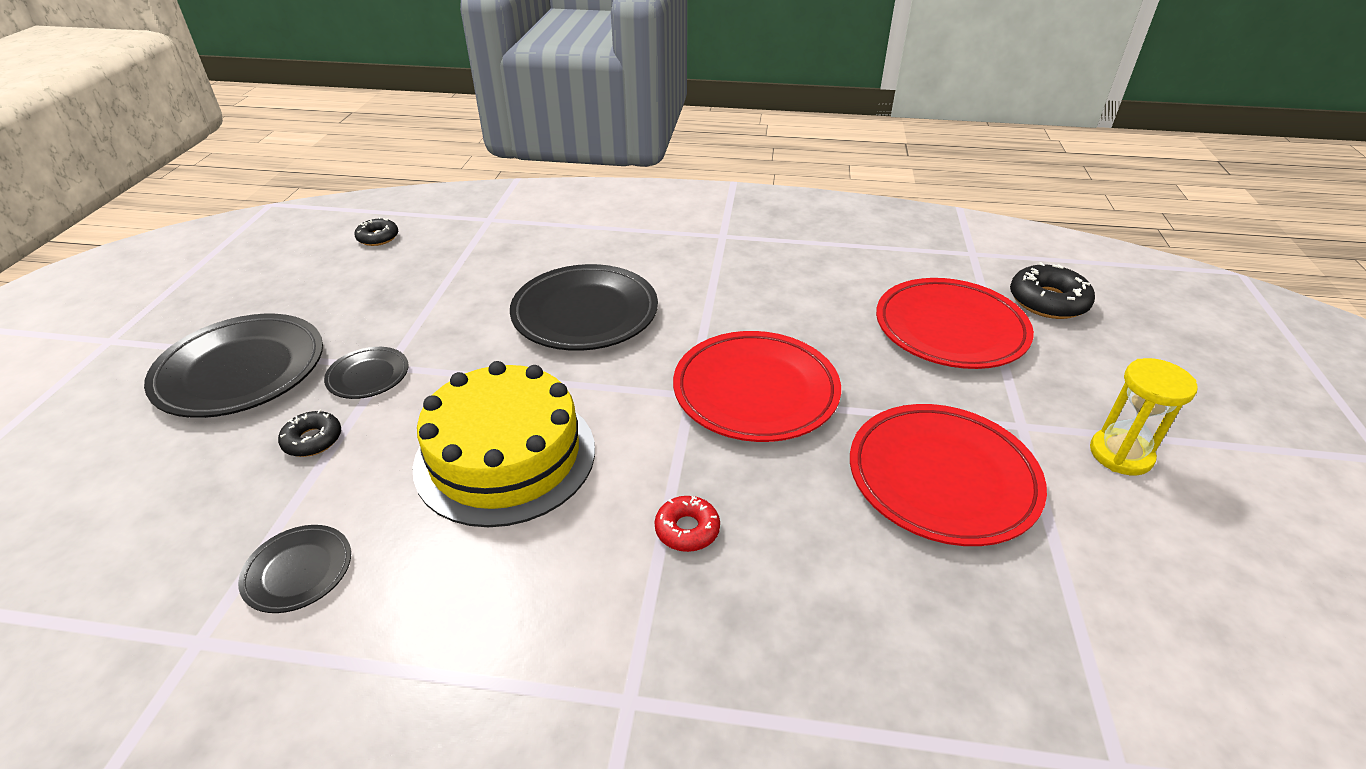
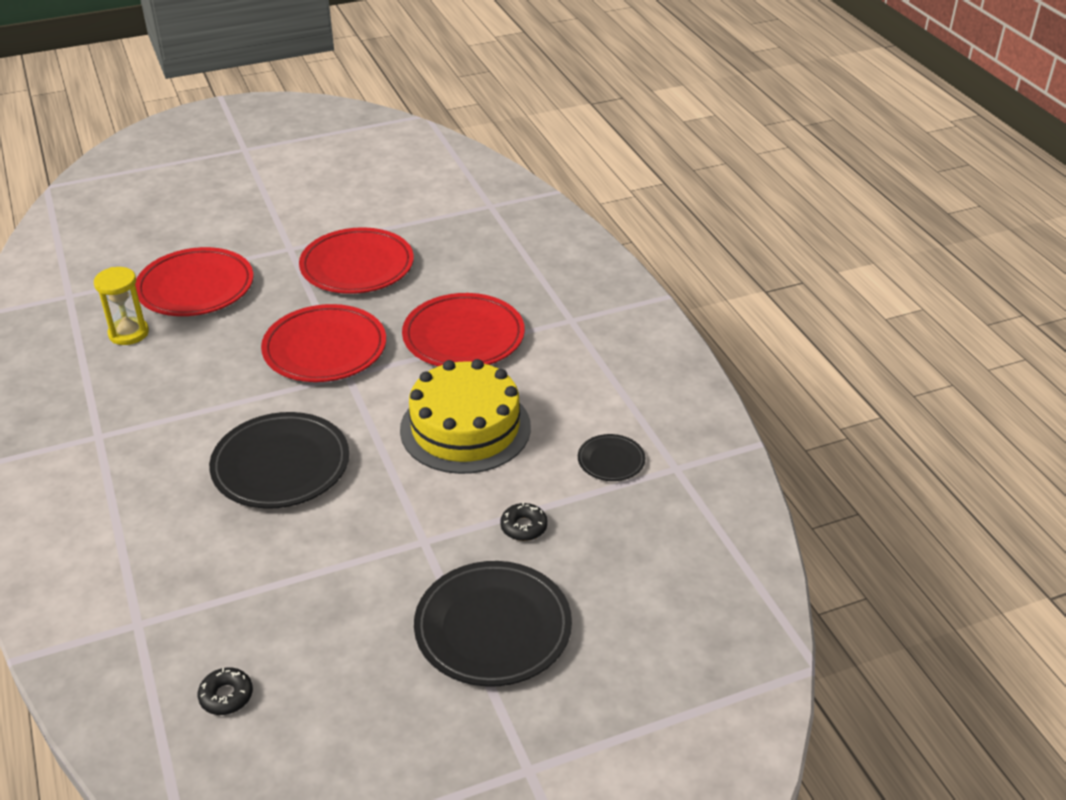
camera: 120 degrees left, 0 degrees up
black plate [324,347,409,399] -> none
red donut [655,496,720,552] -> red plate [402,293,525,366]
black donut [1010,262,1095,319] -> none
yellow hourglass [1090,358,1198,475] -> yellow hourglass moved to [94,267,149,345]

